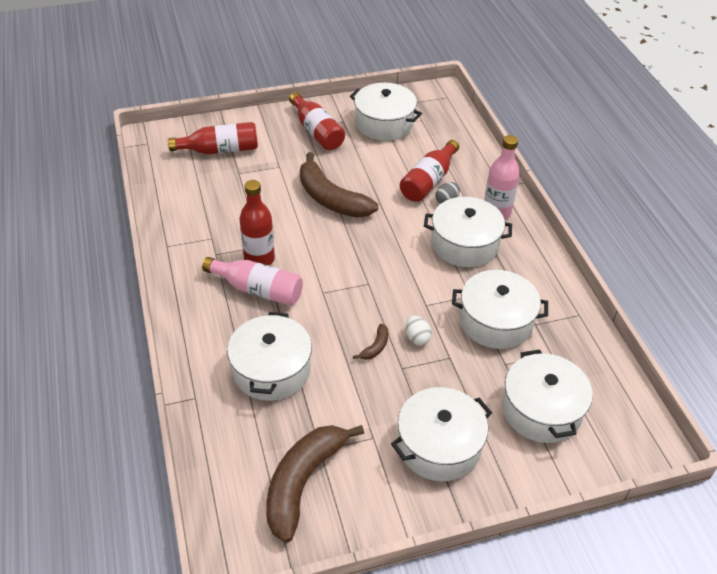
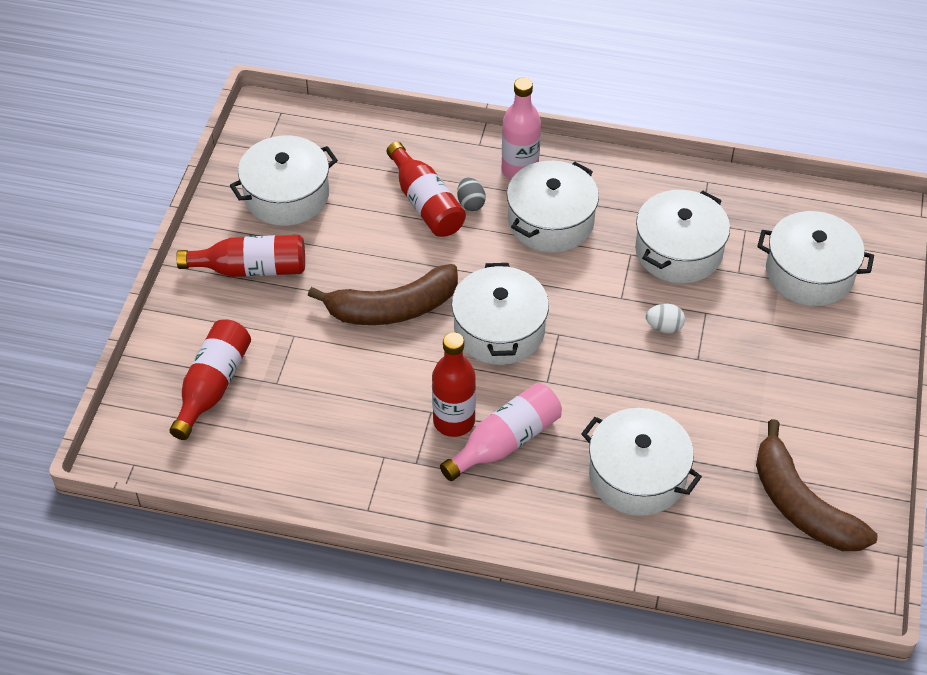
camera: 60 degrees left, 5 degrees up
brown banana [353,324,388,360] -> none
white pot [391,387,492,481] -> white pot moved to [452,263,549,365]

